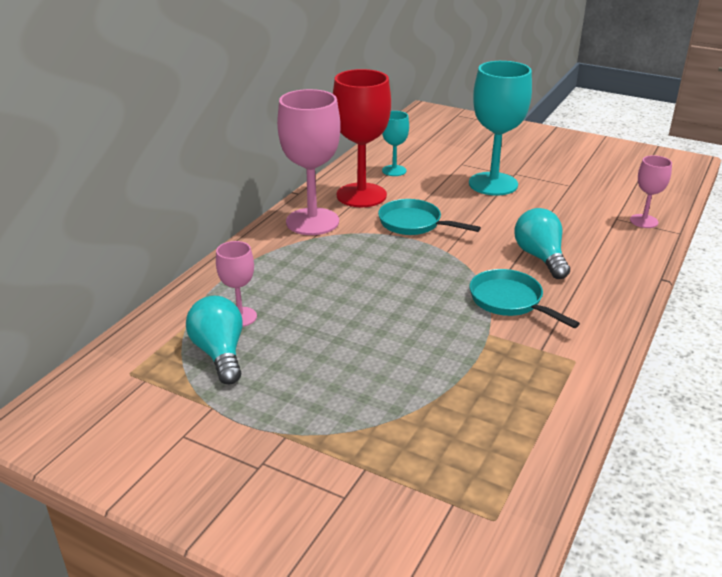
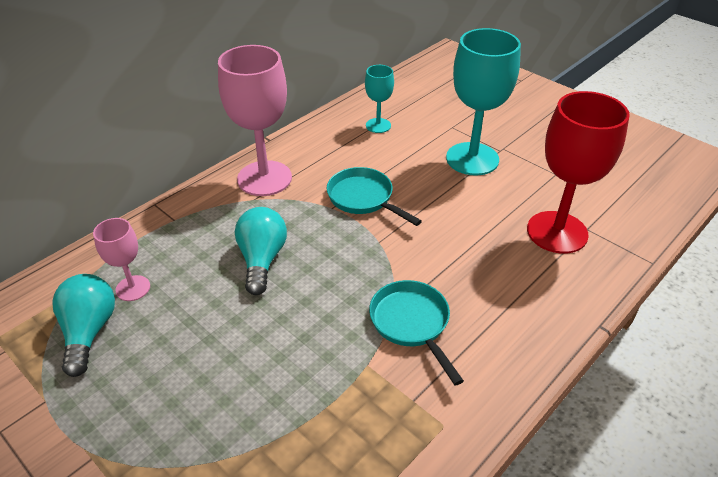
camera: 15 degrees right, 10 degrees up
red goblet [333,69,391,207] -> red goblet moved to [527,91,630,254]
turquoise light bulb [514,208,570,279] -> turquoise light bulb moved to [235,207,287,295]
pink goblet [630,155,672,228] -> none

